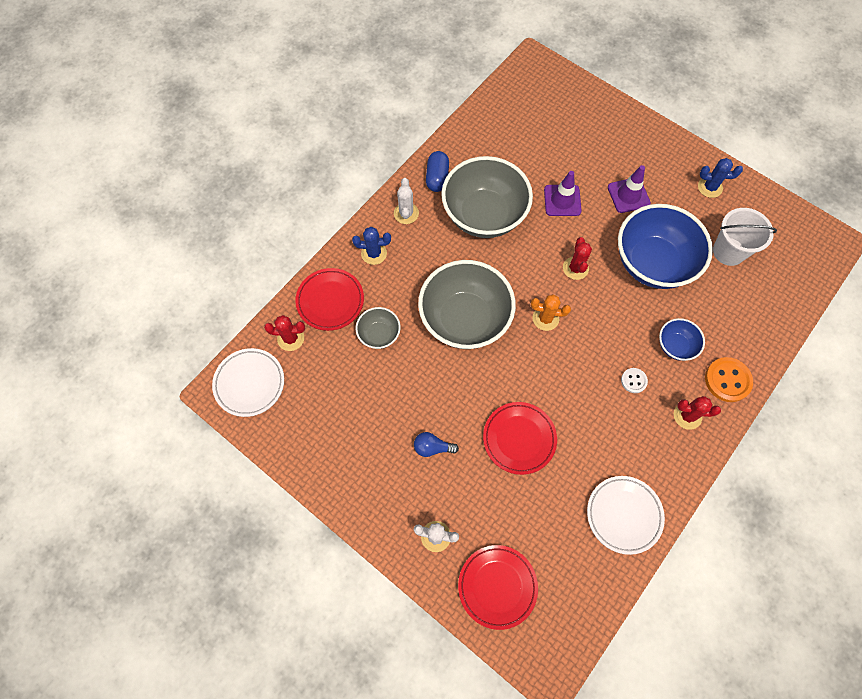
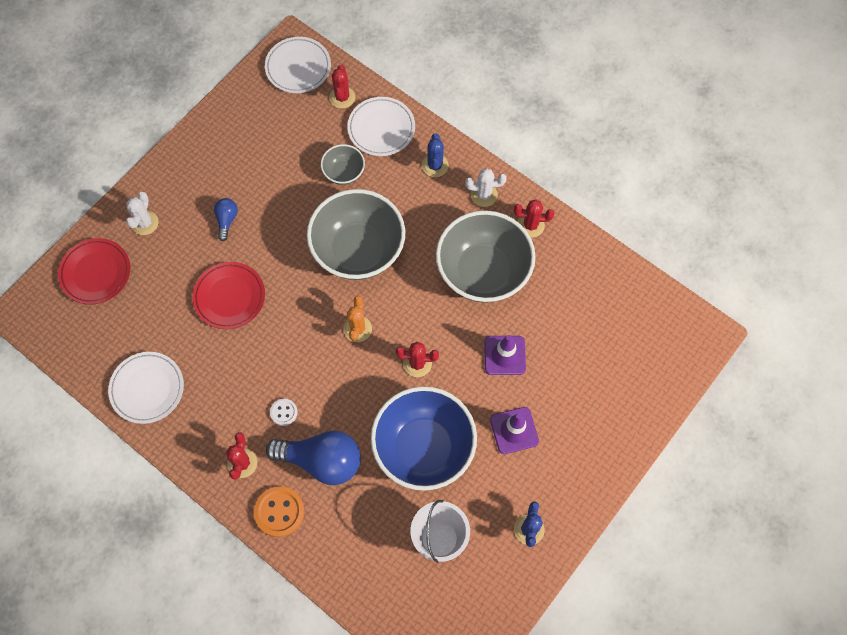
camera: 90 degrees right, 0 degrees up
red plate [295,268,364,331] -> white plate [347,97,415,156]
blue capsule [426,151,449,192] -> red cactus [514,199,554,238]
blue bowl [659,318,705,361] -> blue light bulb [266,431,361,485]

